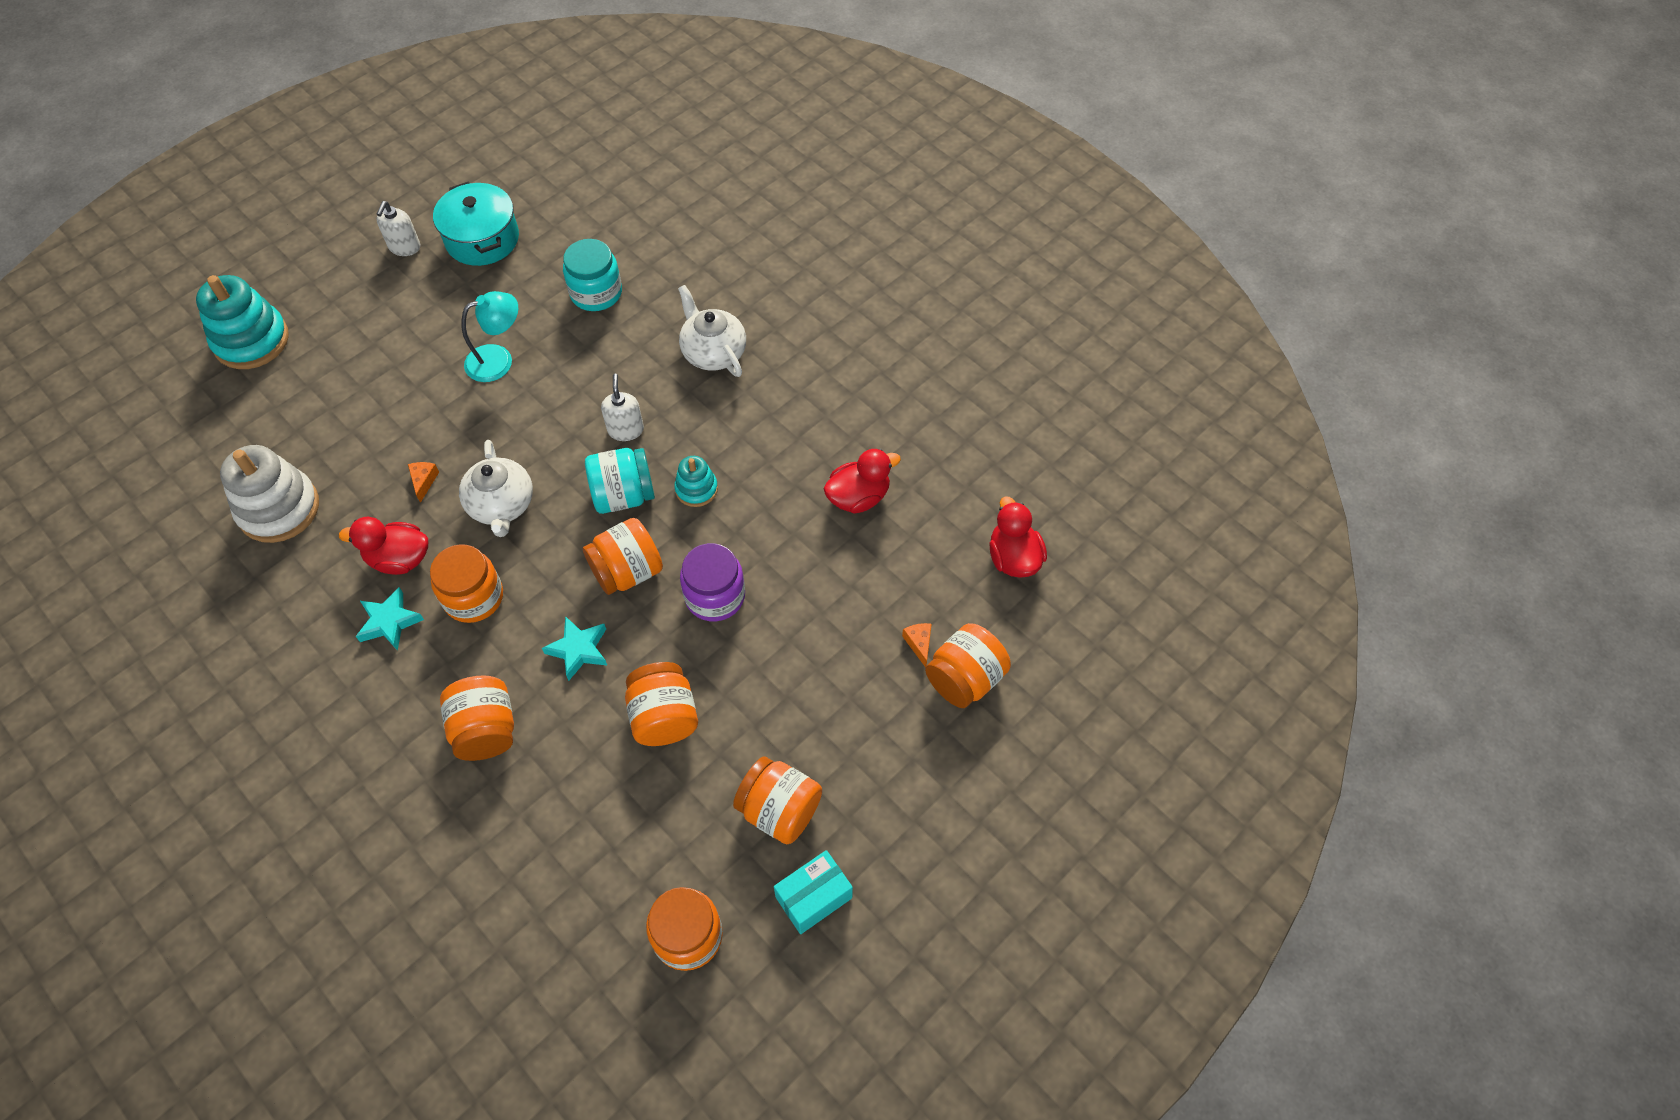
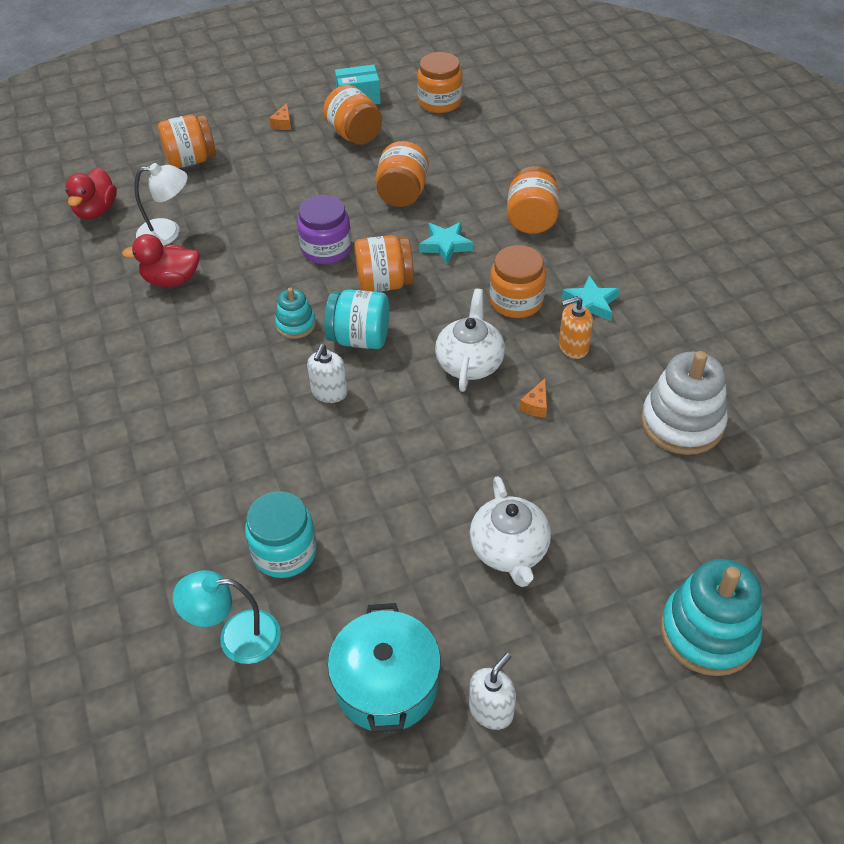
camera: 155 degrees left, 10 degrees down
red duck [339,517,428,575] -> orange soap dispenser [559,296,593,359]
turquoise lamp [462,291,518,382] -> turquoise lamp moved to [173,570,281,664]
white teapot [678,285,746,377] -> white teapot moved to [470,476,551,587]
orange cheese [902,623,932,668] -> orange cheese moved to [269,103,291,130]
none -> white lamp [134,163,188,246]

